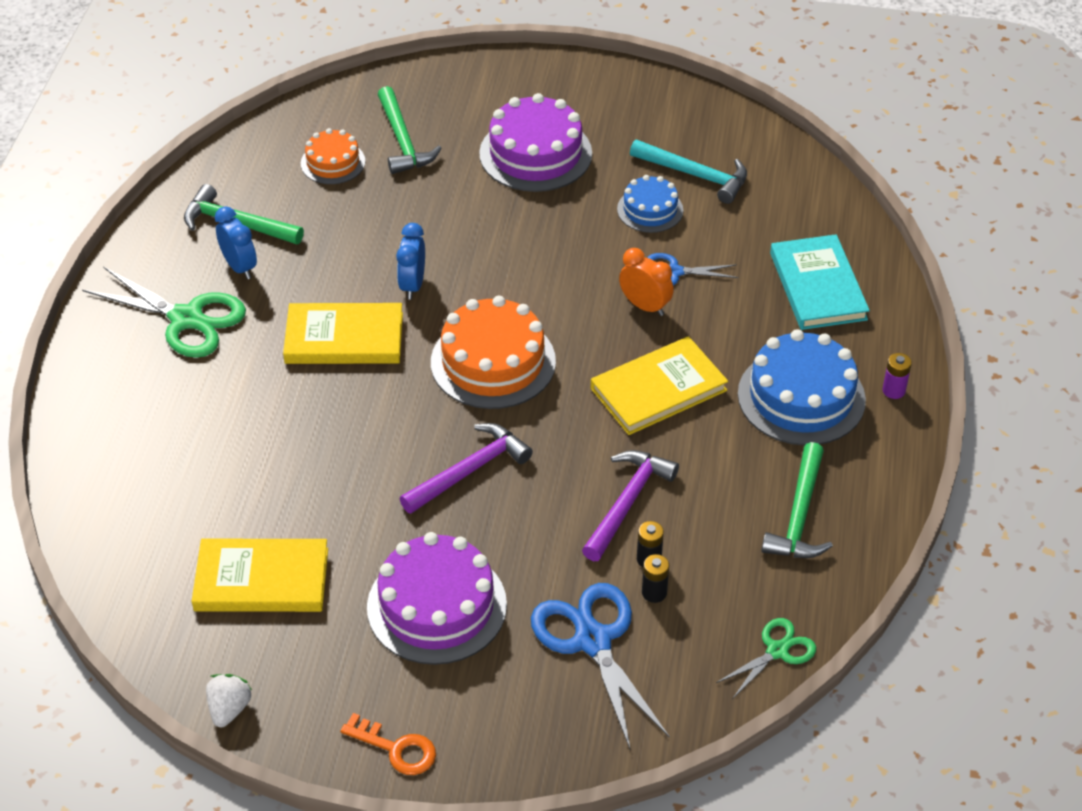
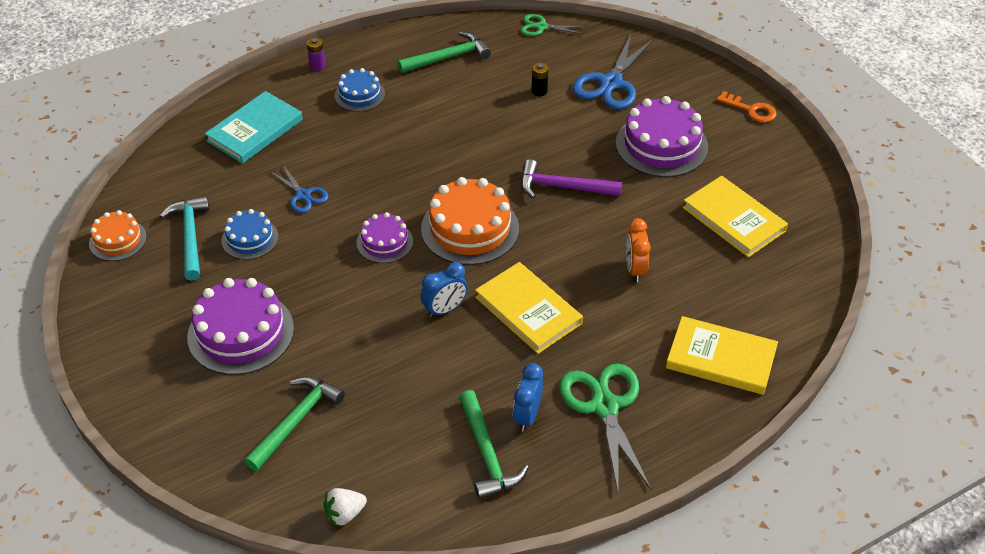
camera: 130 degrees left, 0 degrees up
white strawberry [206,674,252,727] -> white strawberry moved to [323,488,367,526]
orange cake [301,128,365,184] -> orange cake moved to [89,210,147,261]
orange key [340,713,436,775] -> orange key turned 135 degrees clockwise [717,91,777,123]
purple hammer [582,450,679,561] -> none
yellow book [591,336,728,435] -> yellow book moved to [666,316,778,395]
orange clock [619,248,674,316] -> orange clock moved to [626,218,651,282]
black battery [642,554,669,603] -> none
blue cake [738,329,866,446] -> blue cake [334,68,385,112], size x0.57
none -> purple cake [357,212,413,263]

